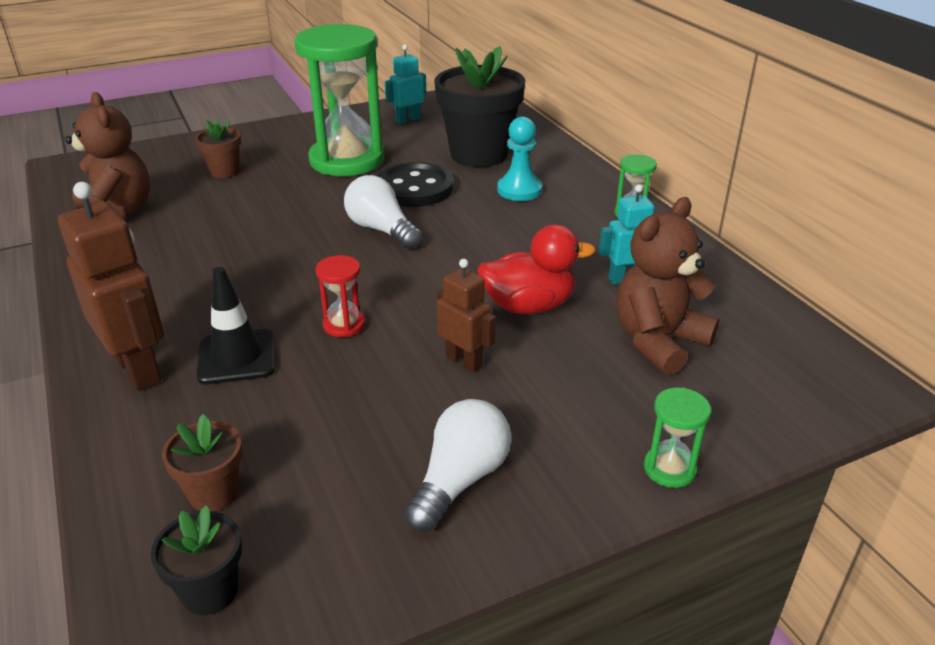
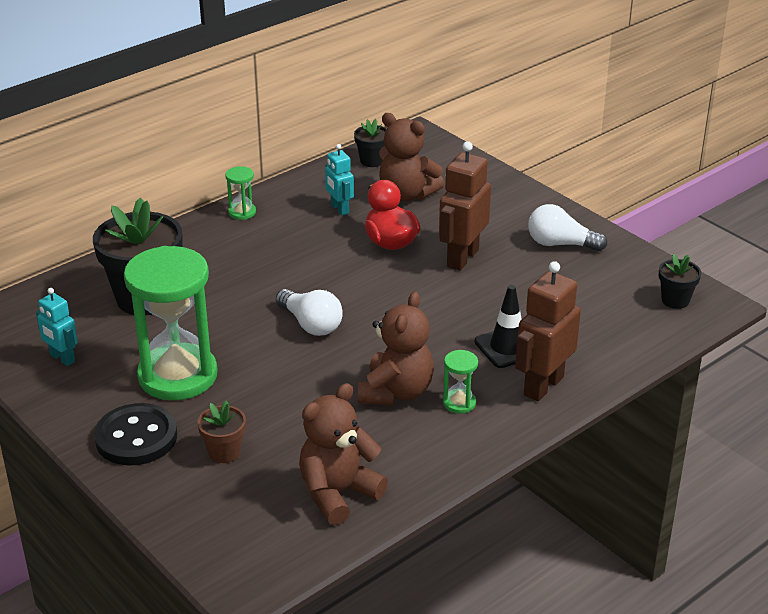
camera: 105 degrees left, 0 degrees up
brown flower pot [162,414,242,511] -> none
red hourglass [316,255,365,337] -> none
white light bulb [344,175,422,249] -> white light bulb turned 75 degrees counterclockwise [276,289,343,336]
black button [378,162,453,207] -> black button moved to [94,403,177,466]
brown robot [437,259,496,373] -> brown robot [439,141,491,271], size x1.70
turquoise pawn [497,117,542,201] -> none
green hourglass [644,387,711,488] -> green hourglass moved to [443,350,478,414]
none -> black flower pot [354,119,387,167]
none -> brown teddy bear [358,291,434,405]

